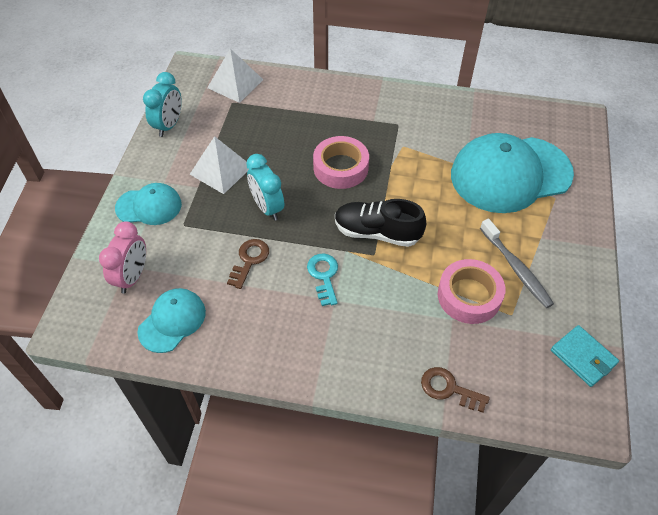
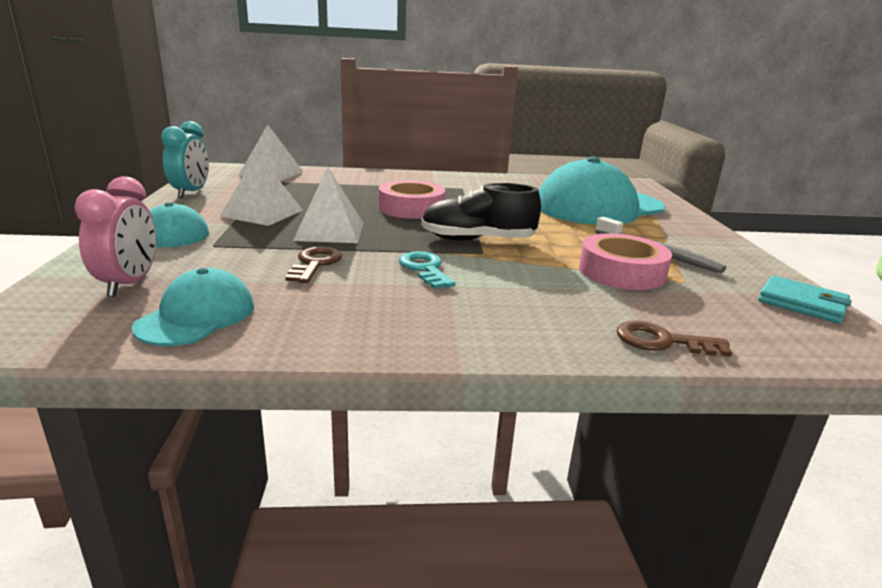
camera: 15 degrees left, 30 degrees down
turquoise clock [246,154,284,221] -> white pyramid [293,167,364,243]

